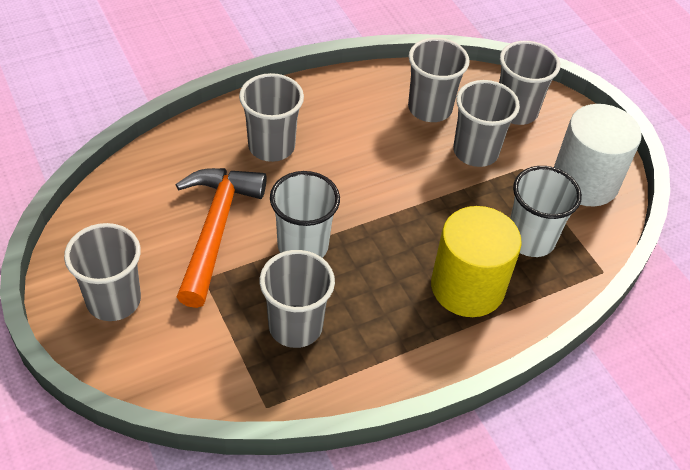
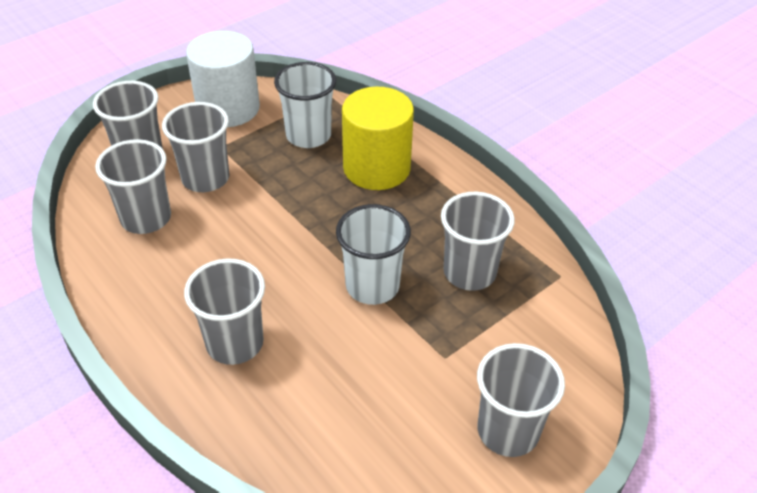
camera: 100 degrees left, 5 degrees down
orange hammer [176,168,267,308] -> none

